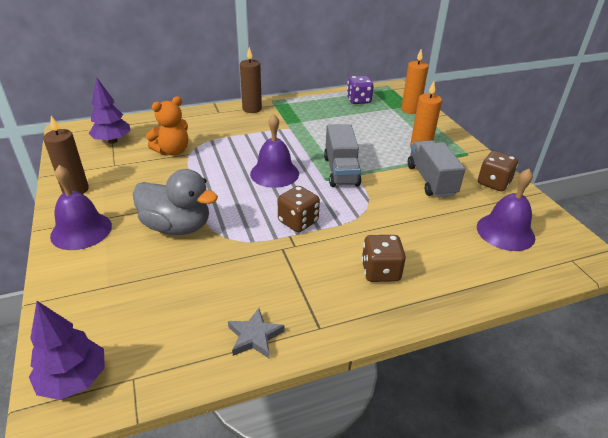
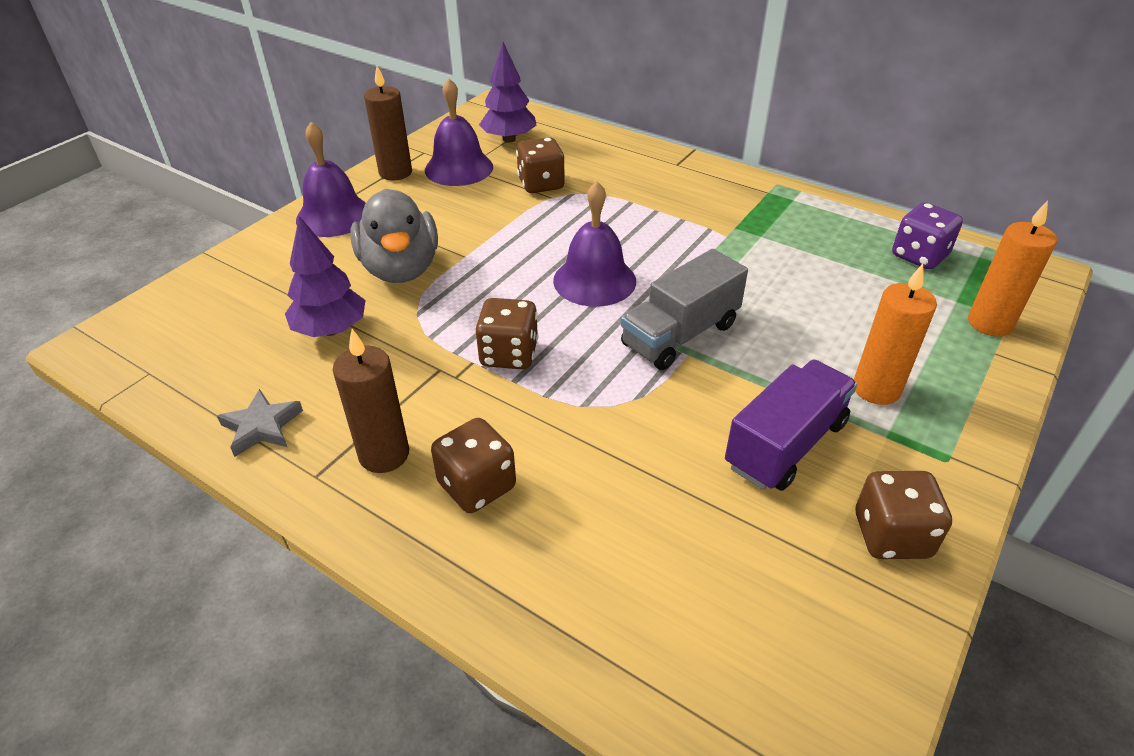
camera: 55 degrees right, 5 degrees up
purple tree [29,301,105,400] -> purple tree moved to [285,216,366,337]
orange teddy bear [146,96,188,156] -> brown dice [516,137,565,193]
brown candle [240,47,262,113] -> brown candle moved to [333,329,409,473]
grey truck [408,140,465,197] -> purple truck [725,360,857,491]
purple bell [477,169,535,251] -> purple bell moved to [425,78,493,186]

